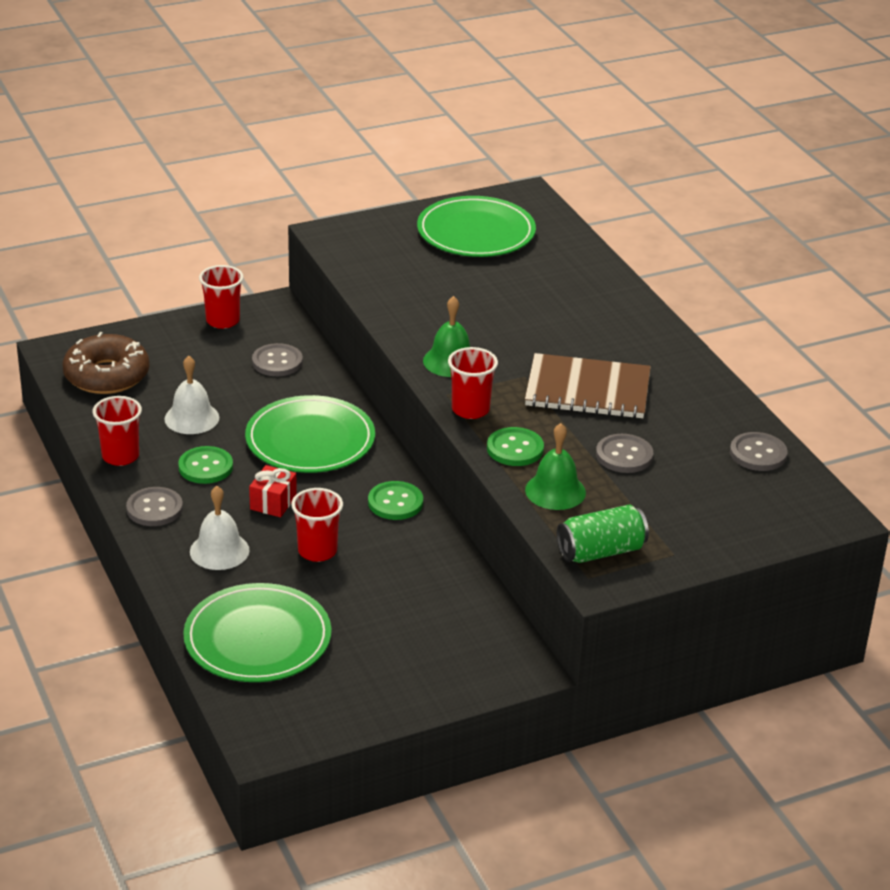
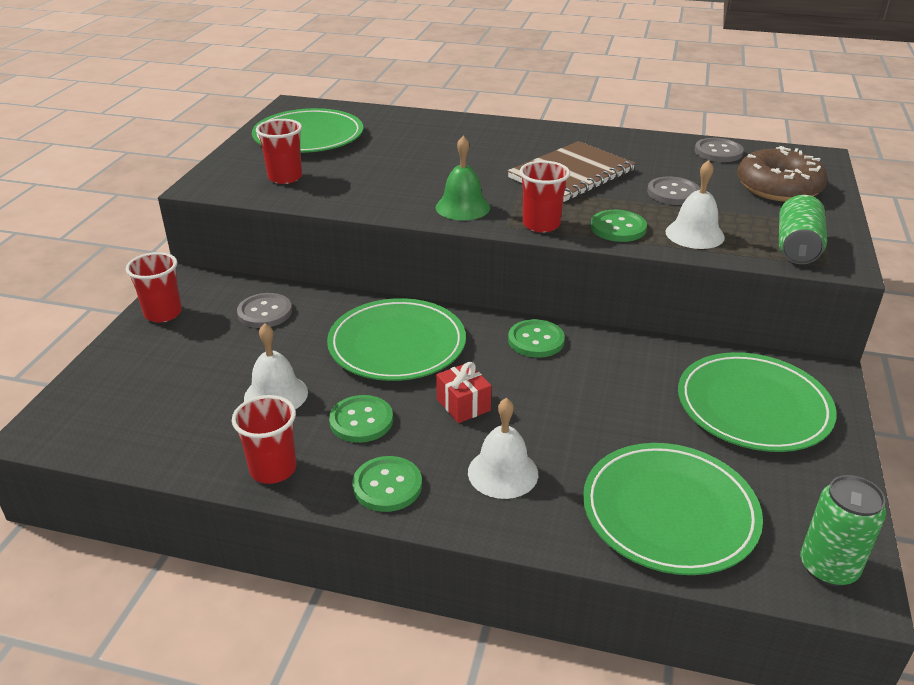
camera: 50 degrees left, 0 degrees up
brown donut [62,332,150,394] -> brown donut moved to [737,146,828,202]
grey button [126,487,183,526] -> green button [352,456,422,512]
red cup [291,488,343,562] -> red cup moved to [256,119,302,184]
green bell [525,423,586,510] -> white bell [665,160,725,249]
none -> green plate [678,352,837,452]
none -> green can [800,475,886,586]

